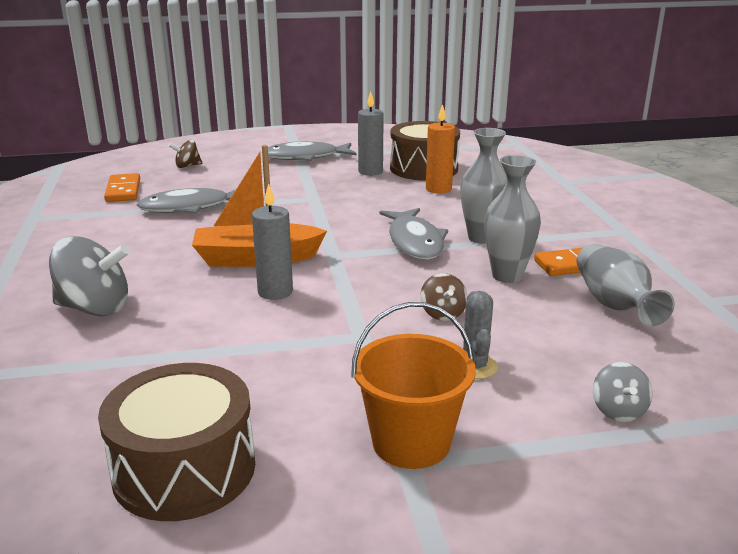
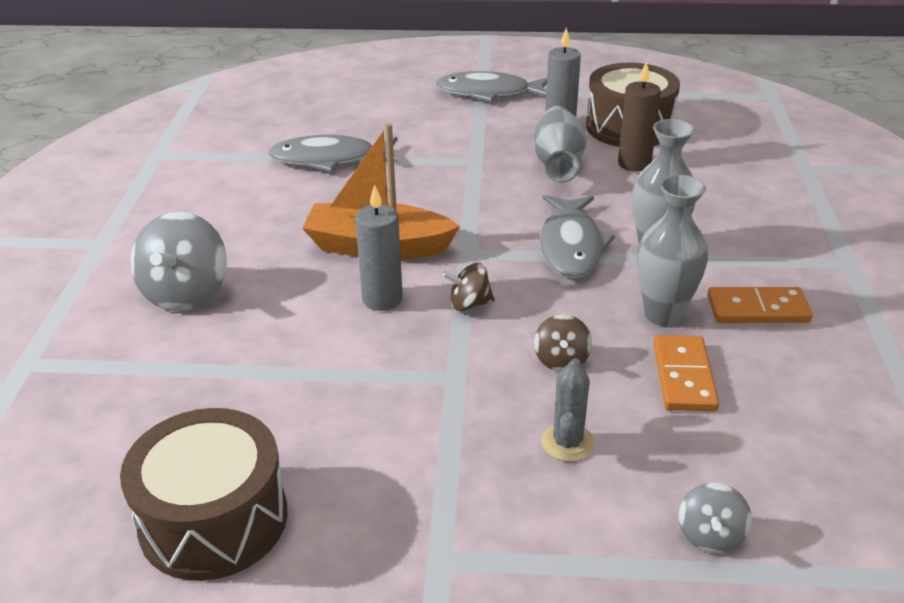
camera: 15 degrees right, 10 degrees up
grey spinning top [49,236,130,316] -> grey spinning top turned 75 degrees clockwise [130,212,227,311]
orange domino [104,173,140,202] -> orange domino moved to [653,335,719,411]
brown spinning top [169,140,202,168] -> brown spinning top moved to [442,263,495,311]
orange bucket [351,302,476,469] -> none
orange candle [426,104,455,194] -> brown candle [618,61,661,172]
grey vase [577,244,675,326] -> grey vase moved to [533,106,587,183]

